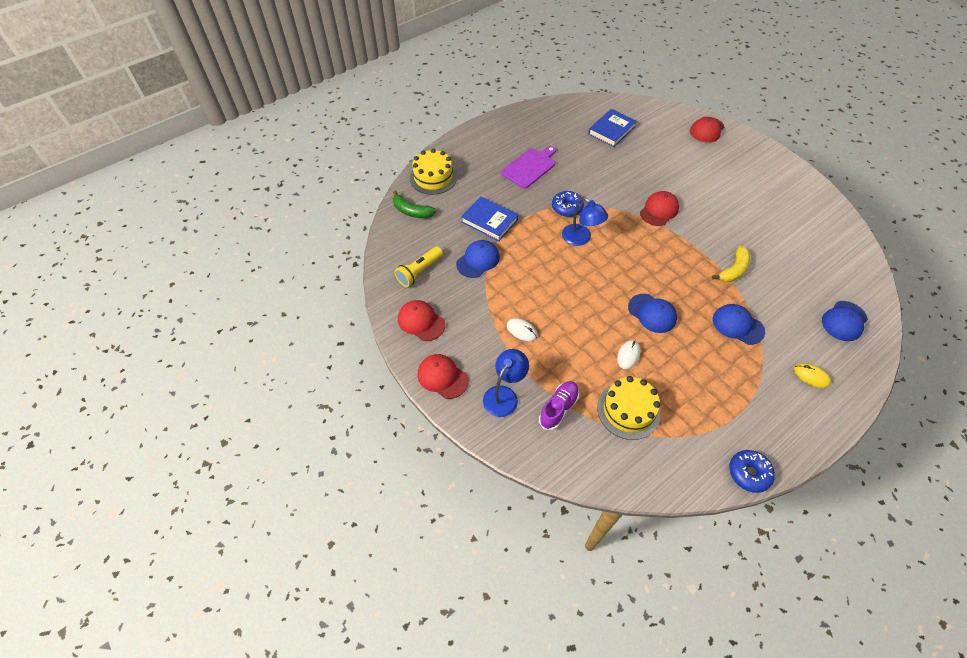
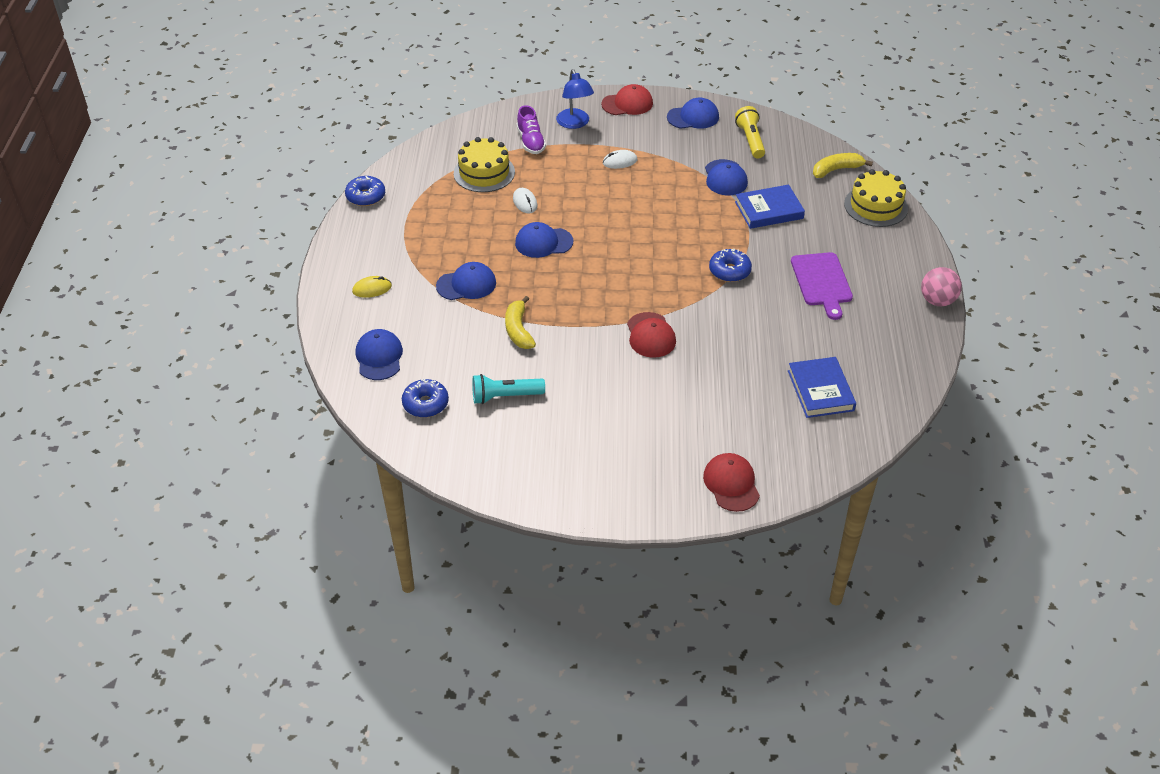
camera: 130 degrees right, 10 degrees down
green banana [393,190,436,218] -> yellow banana [813,153,873,178]
red cap [398,300,445,341] -> blue cap [667,98,719,129]
blue lamp [562,197,608,246] -> none
none -> blue donut [402,379,449,418]
none -> turquoise flashlight [472,374,545,404]
none -> pink ball [921,267,962,306]

